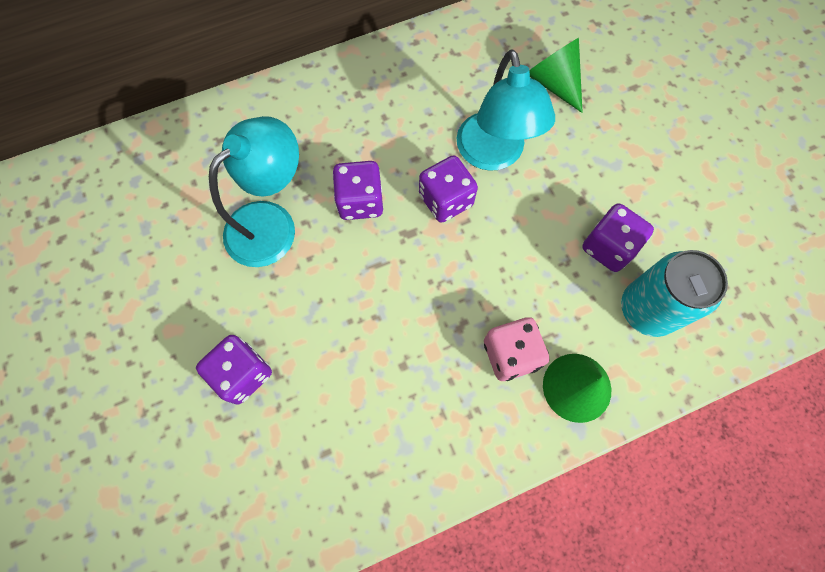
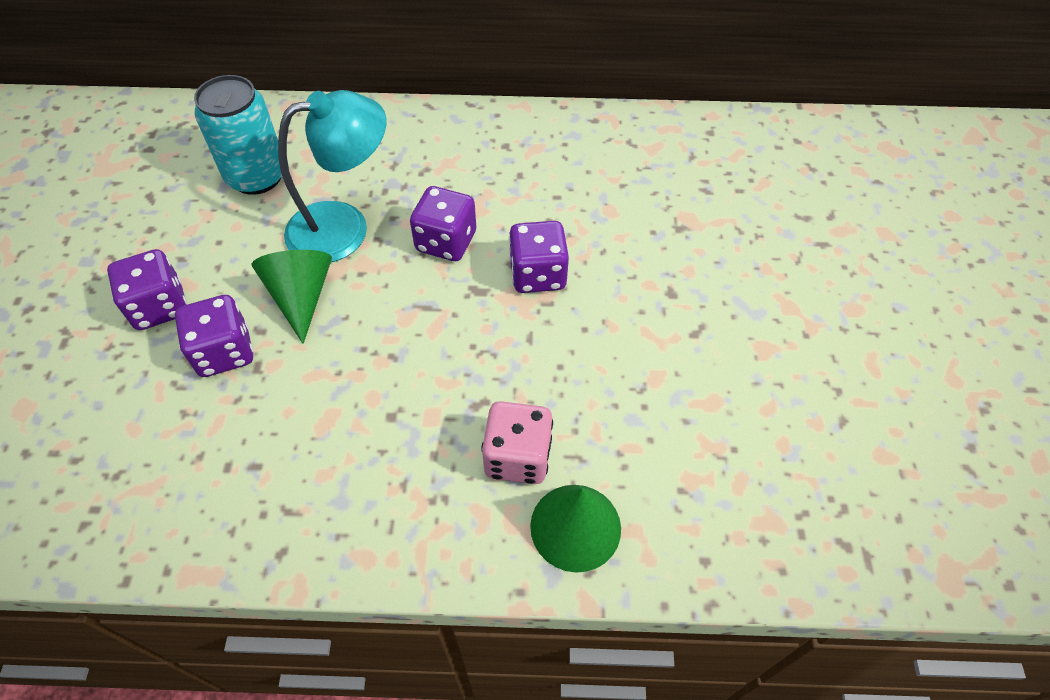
camera: 25 degrees right, 15 degrees down
turquoise lamp [457,49,555,171] -> none
green cone [529,38,583,113] -> green cone moved to [252,250,332,344]
purple dice [582,203,654,272] -> purple dice moved to [107,249,187,330]
turquoise can [621,250,728,337] -> turquoise can moved to [194,75,282,195]

